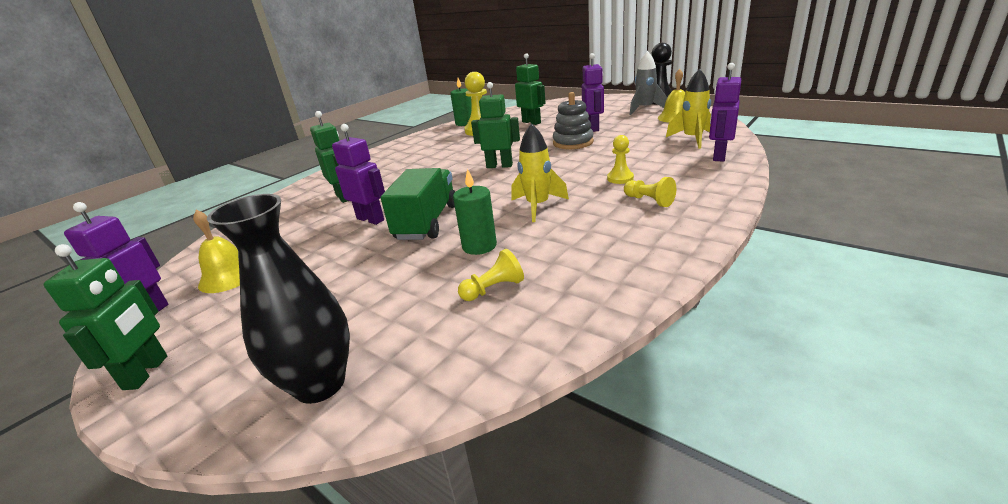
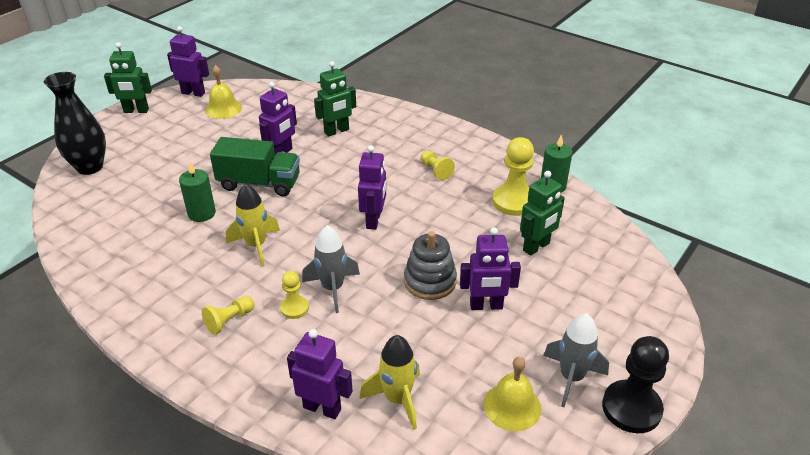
camera: 85 degrees right, 10 degrees up
yellow pawn [458,249,524,301] -> yellow pawn moved to [421,151,455,180]
green robot [471,82,520,168] -> purple robot [358,145,386,230]
none -> grey rocket [302,225,360,313]

